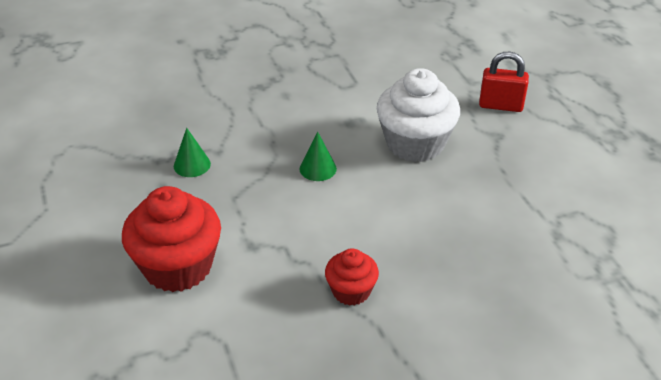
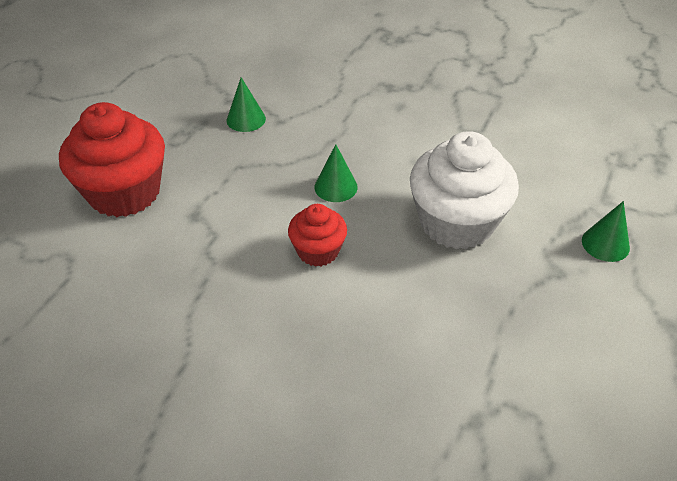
camera: 45 degrees right, 5 degrees up
red cupcake [325,248,379,306] -> red cupcake moved to [288,204,347,267]
red padlock [479,51,529,112] -> green cone [582,201,630,262]

